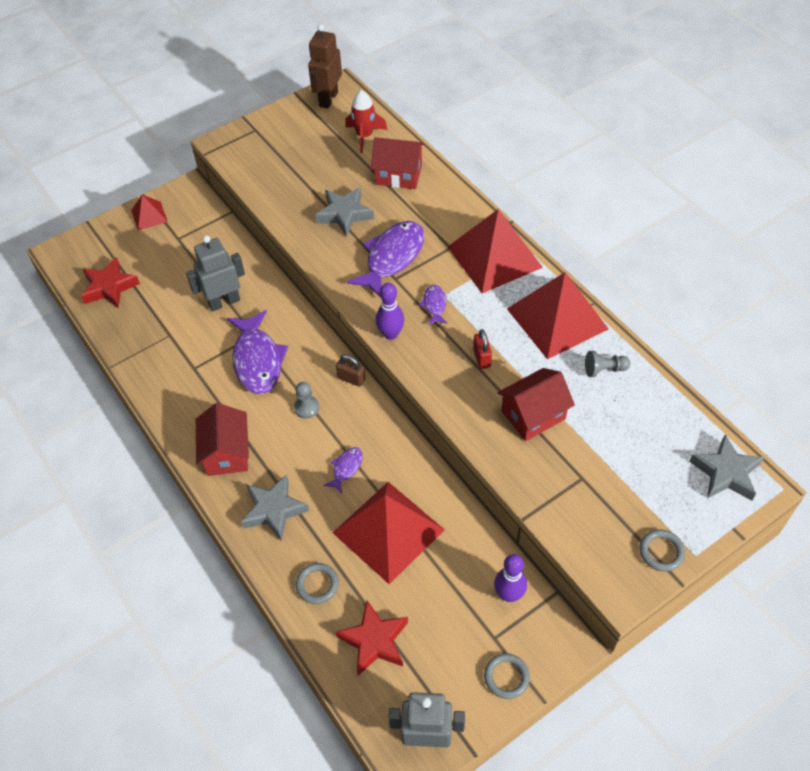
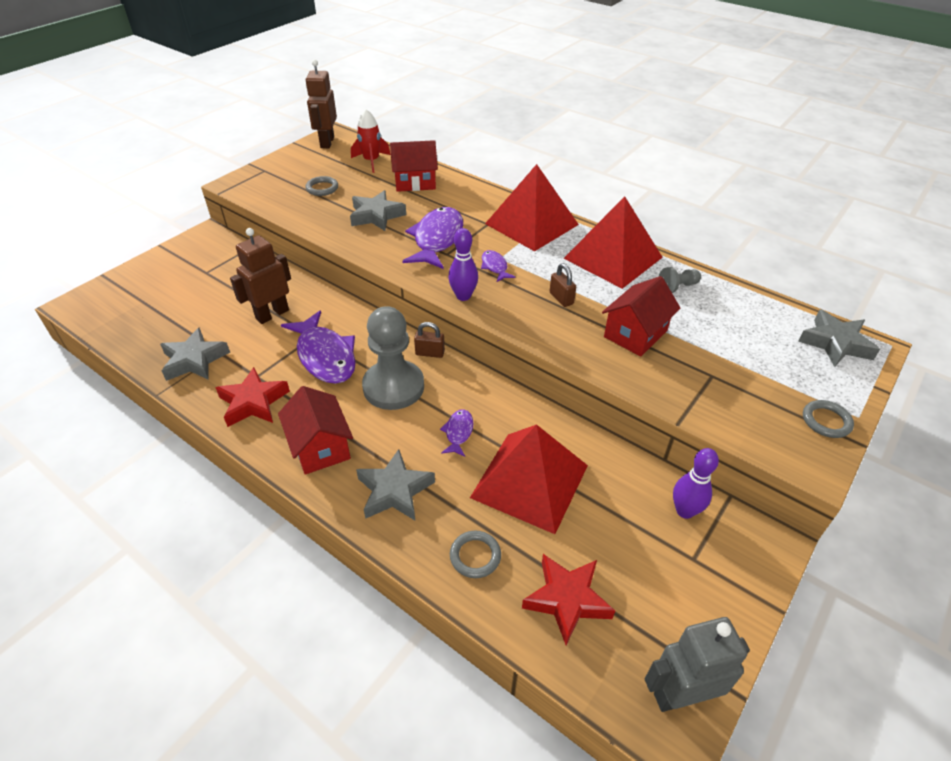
camera: 20 degrees left, 10 degrees down
red star [81,257,140,308] -> red star moved to [215,367,290,427]
red pyramid [131,195,168,230] -> none
grey robot [186,236,245,311] -> brown robot [230,228,291,324]
grey pawn [294,382,319,419] -> grey pawn [362,306,424,410], size x2.25
red padlock [473,329,492,369] -> brown padlock [550,263,576,307]
grey ring [484,653,530,699] -> grey ring moved to [305,176,338,196]
none -> grey star [160,327,230,381]

